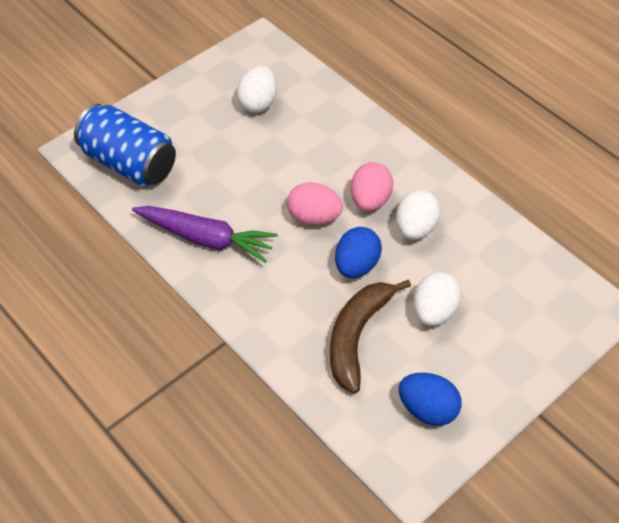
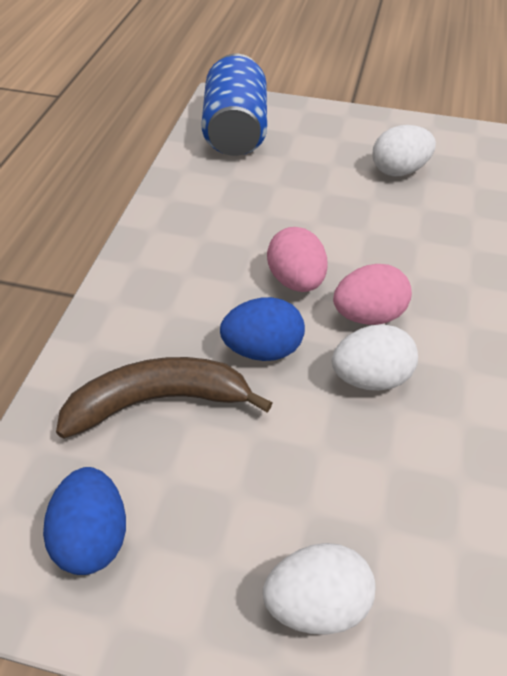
camera: 55 degrees right, 5 degrees down
purple carrot [132,206,278,263] -> none
white egg [414,272,461,326] -> white egg moved to [263,543,376,635]

